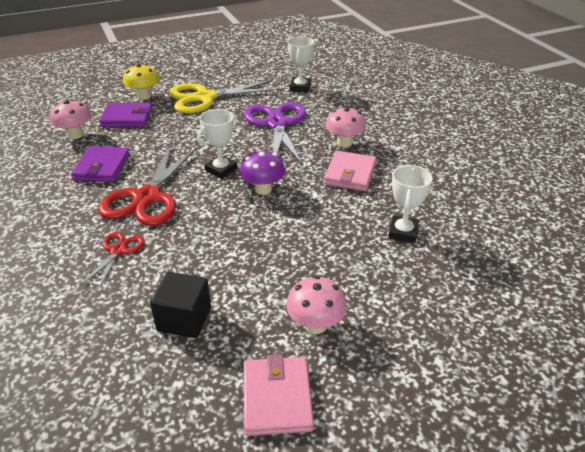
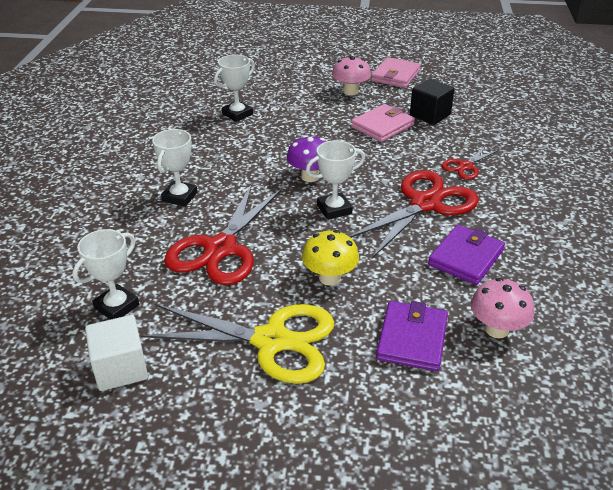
camera: 150 degrees left, 0 degrees up
purple wallet [99,103,152,127] -> purple wallet turned 75 degrees clockwise [376,301,448,371]
yellow mushroom [123,64,159,100] -> yellow mushroom moved to [302,230,359,286]
purple scissors [244,102,306,165] -> red scissors [164,184,282,285]
pink wallet [324,151,376,191] -> pink wallet moved to [351,104,415,142]
pink mushroom [325,106,366,147] -> white trophy [152,129,197,207]
none -> white cube [85,315,148,391]

